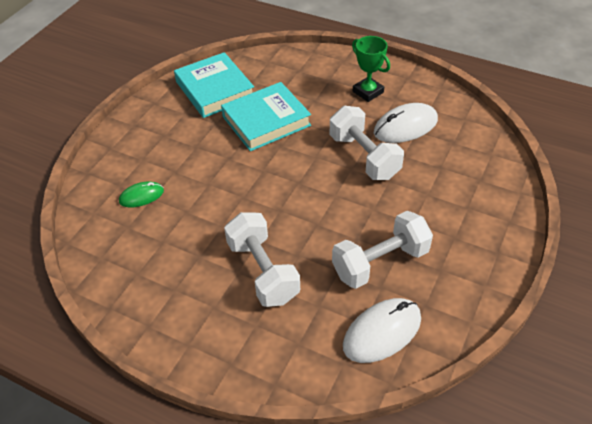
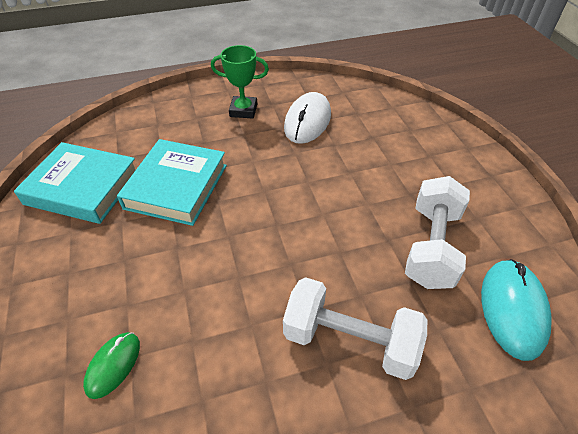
camera: 45 degrees left, 0 degrees up
white dumbbell [330,106,404,180] -> none
white mouse [343,298,421,363] -> turquoise mouse [481,259,552,361]

